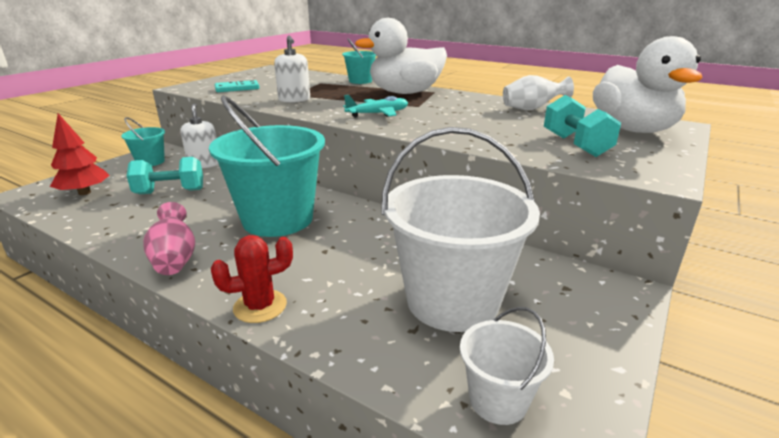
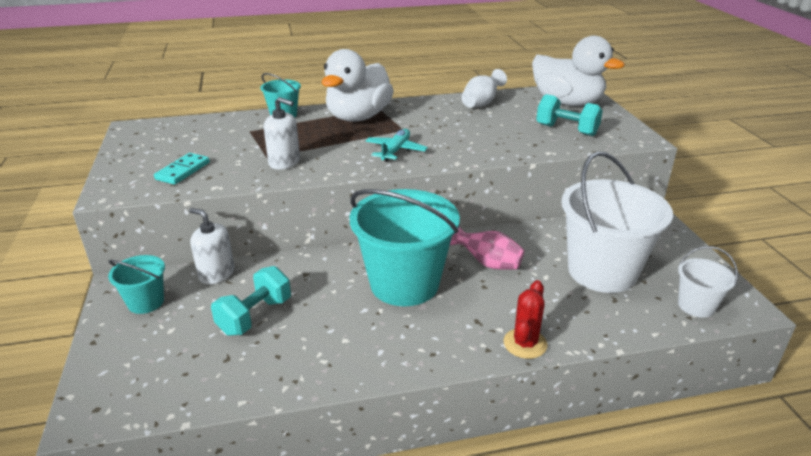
camera: 45 degrees left, 5 degrees up
red tree [50,113,110,195] -> none
pink vase [143,202,195,275] -> pink vase moved to [450,226,525,270]

